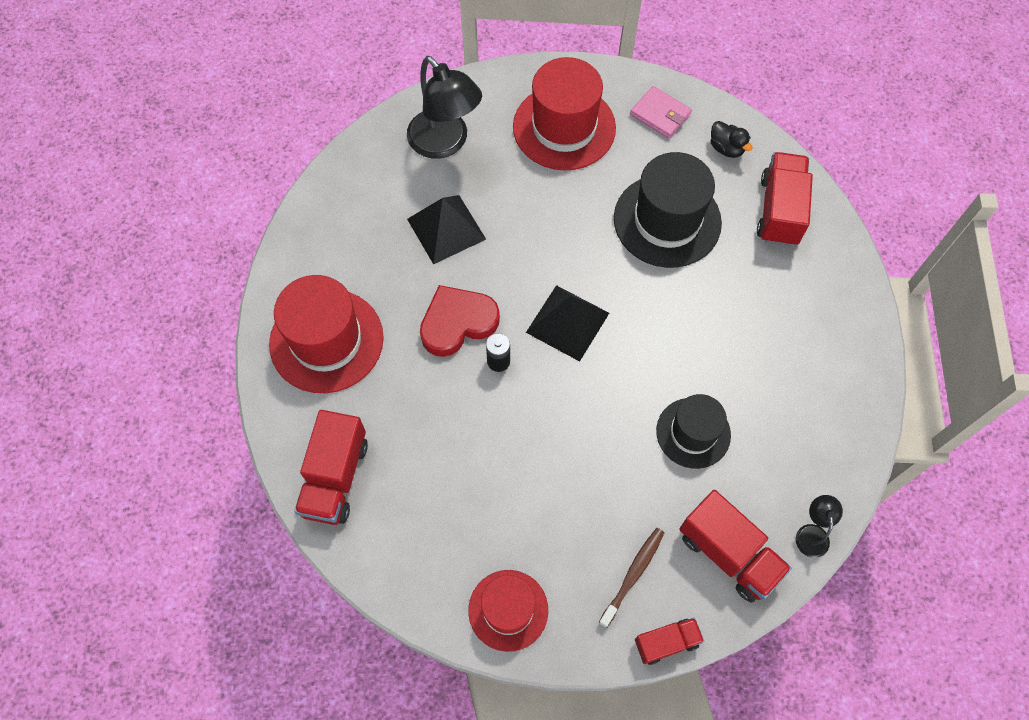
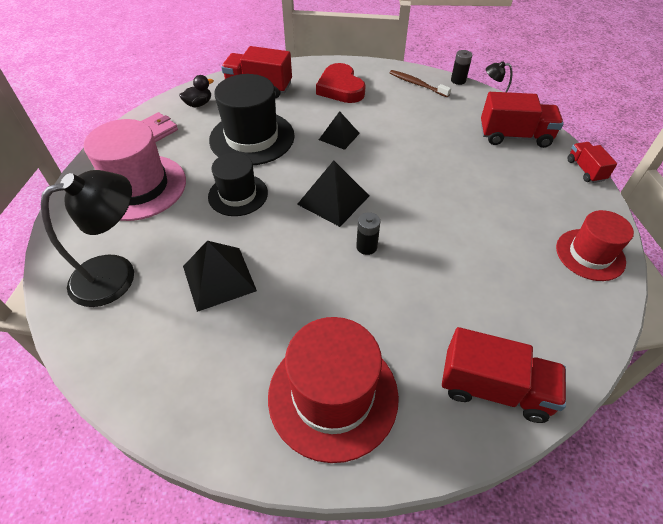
camera: 85 degrees left, 15 degrees down
red heart [420,285,500,357] -> red heart moved to [316,63,366,103]
red hat [513,57,616,171] -> pink hat [84,119,186,221]
brown toothbrush [599,528,664,628] -> brown toothbrush moved to [390,70,451,97]
black hat [656,394,731,469] -> black hat moved to [208,153,268,216]
red truck [679,490,792,602] -> red truck turned 45 degrees clockwise [481,92,563,148]
none -> black pyramid [319,111,360,150]
none -> black battery [451,50,472,85]

